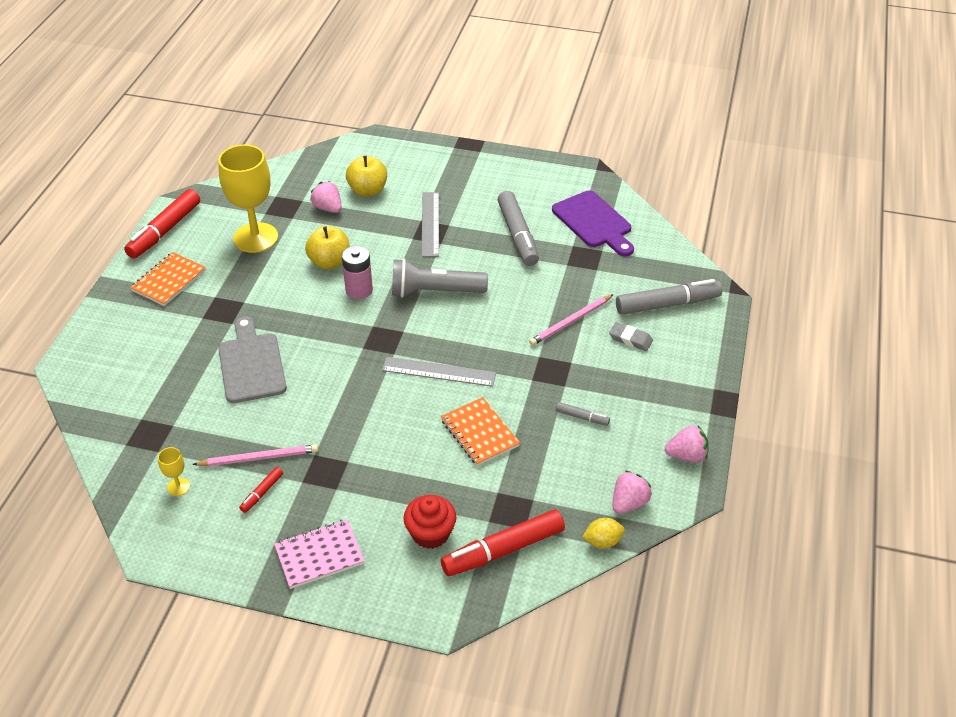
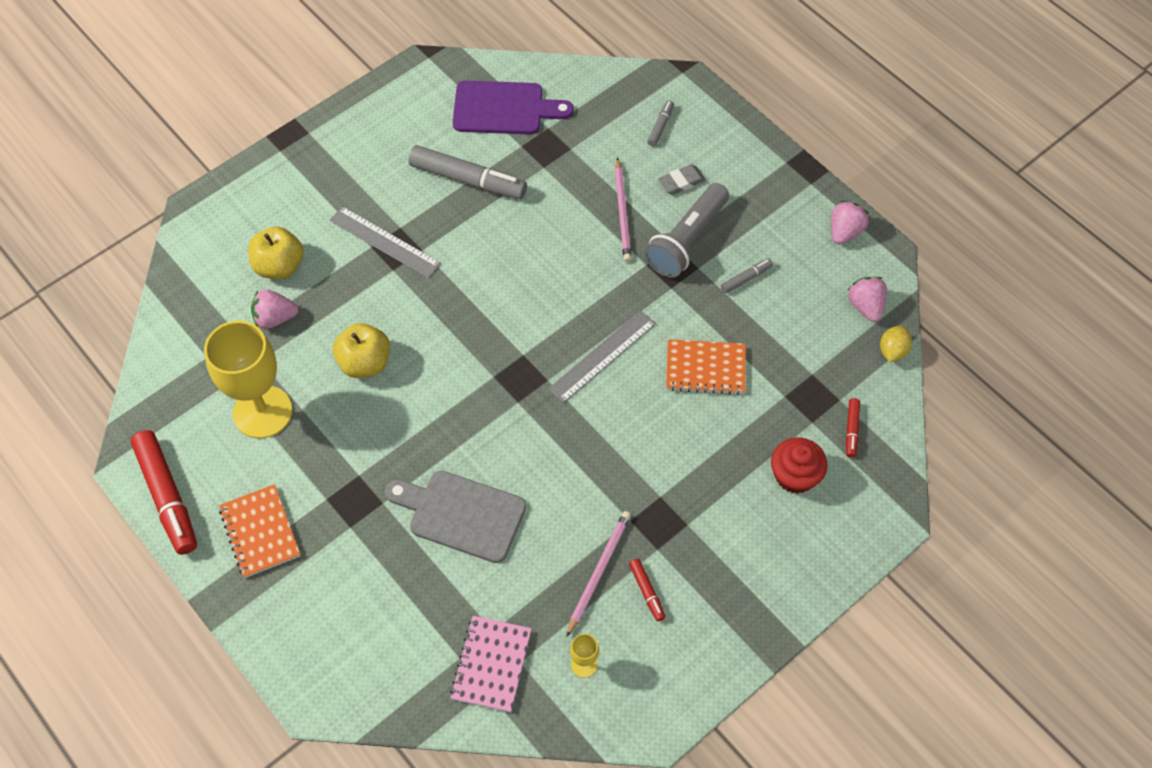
camera: 55 degrees left, 15 degrees up
pink notebook [274,519,365,589] -> pink notebook moved to [450,616,532,713]
pink battery [342,246,373,299] -> none
grey flashlight [392,259,488,298] -> grey flashlight moved to [644,183,729,278]
red marker [441,509,565,576] -> red marker [846,398,860,458], size x0.47
grey marker [616,279,722,315] -> grey marker [647,100,674,146], size x0.47

